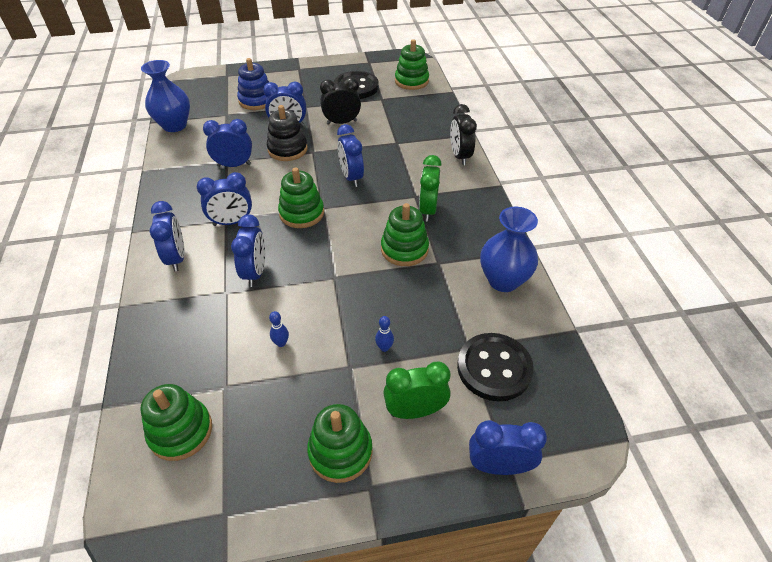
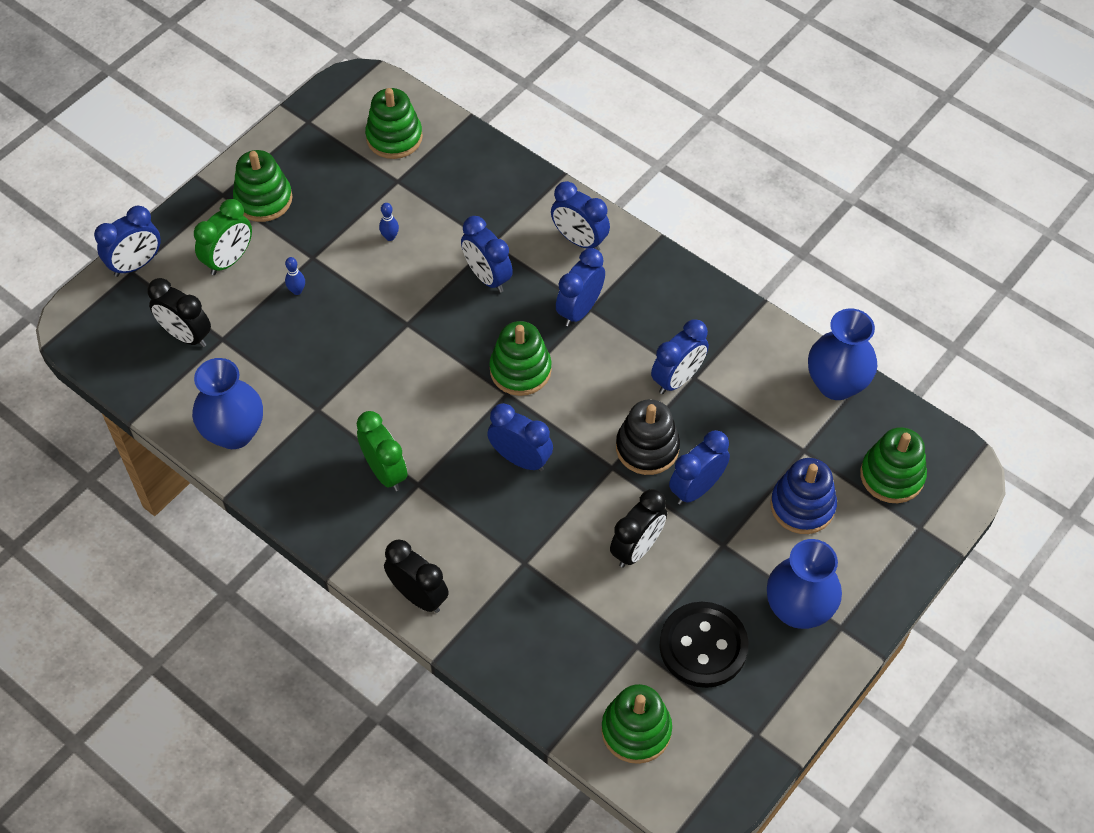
camera: 140 degrees right, 10 degrees up
green stacking toy [381,203,429,266] -> green stacking toy moved to [860,427,927,503]
black button [457,333,534,401] -> black clock [147,278,211,347]
none -> blue vase [767,539,842,629]

